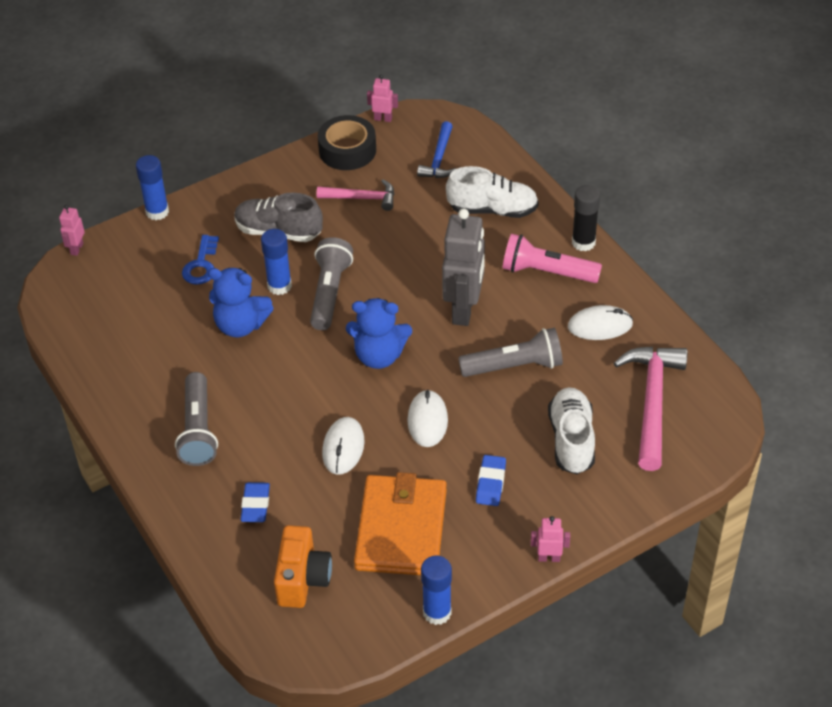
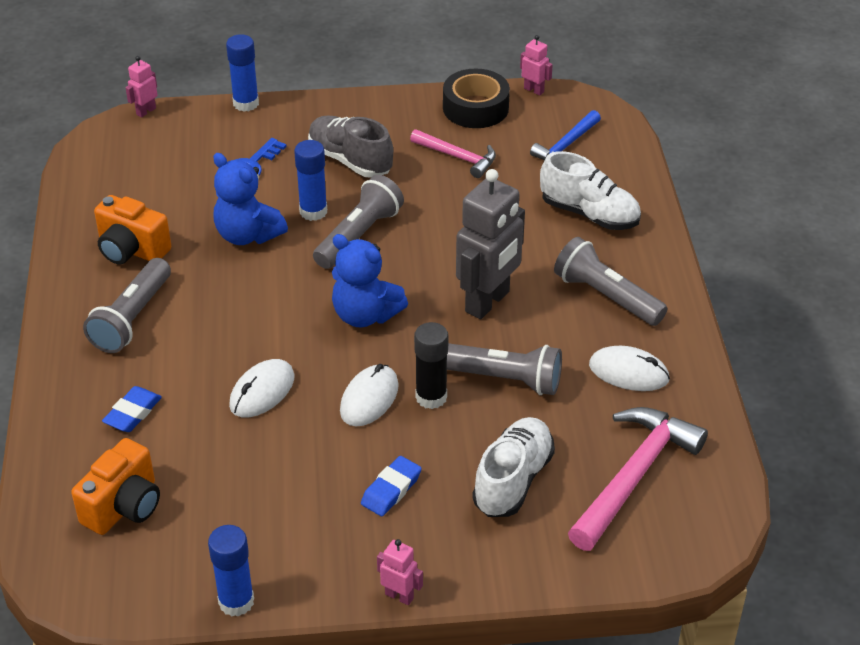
camera: 25 degrees right, 5 degrees down
orange wallet [354,472,447,575] -> none
pink flashlight [503,234,602,283] -> grey flashlight [554,237,668,326]
black glue stick [572,185,600,251] -> black glue stick moved to [414,322,448,409]
none -> orange camera [94,195,171,264]

